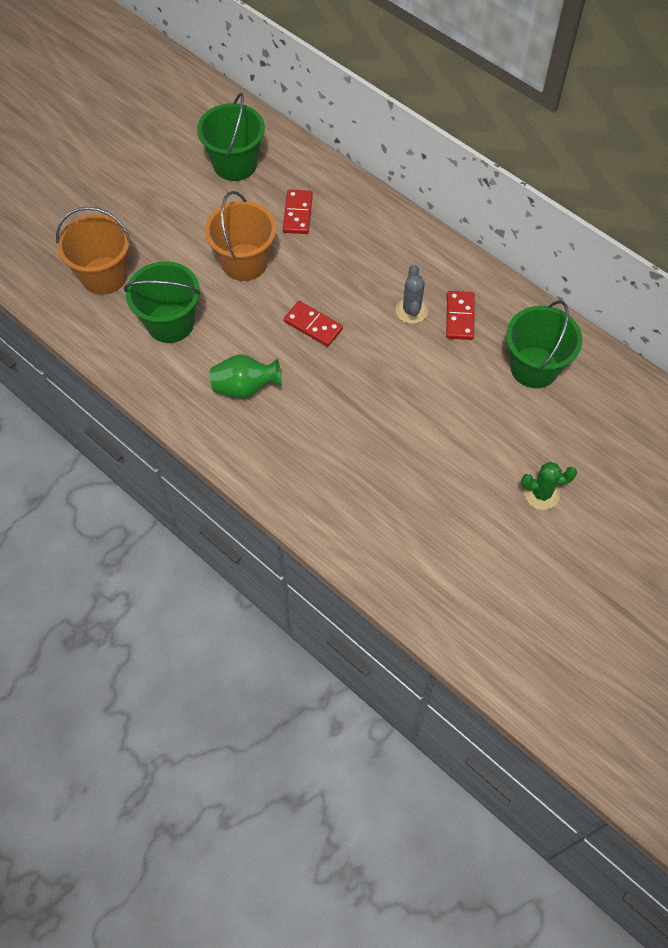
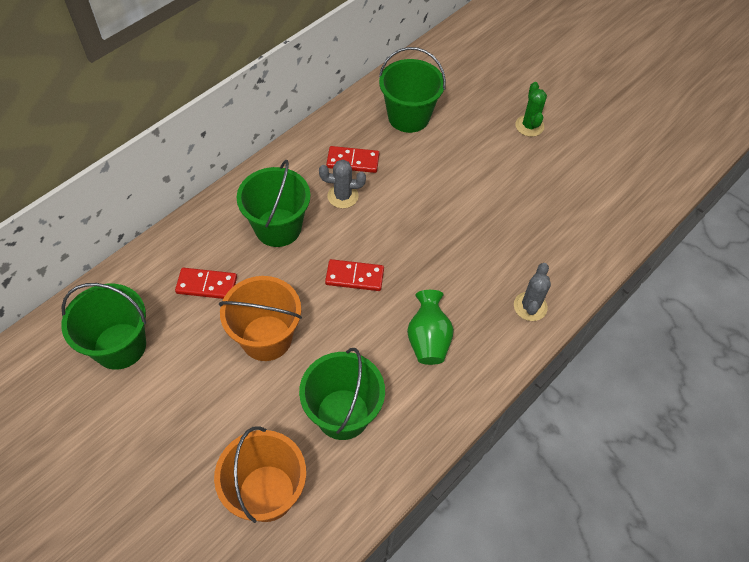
camera: 90 degrees left, 5 degrees down
red domino [284,301,343,347] -> red domino turned 60 degrees clockwise [325,259,384,291]
none -> green bucket [237,160,310,247]
none -> grey cactus [514,263,551,321]

